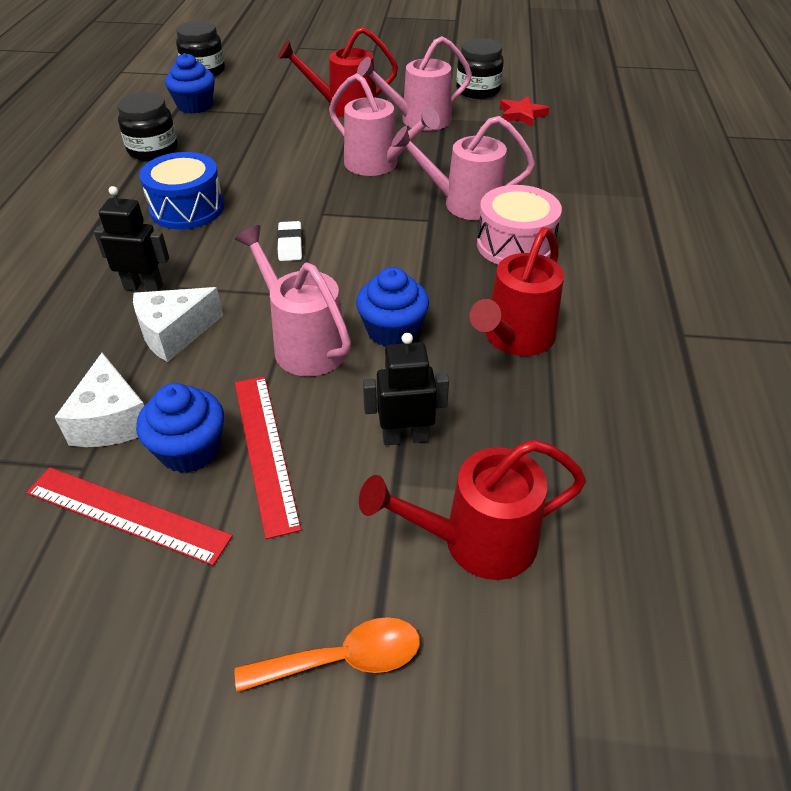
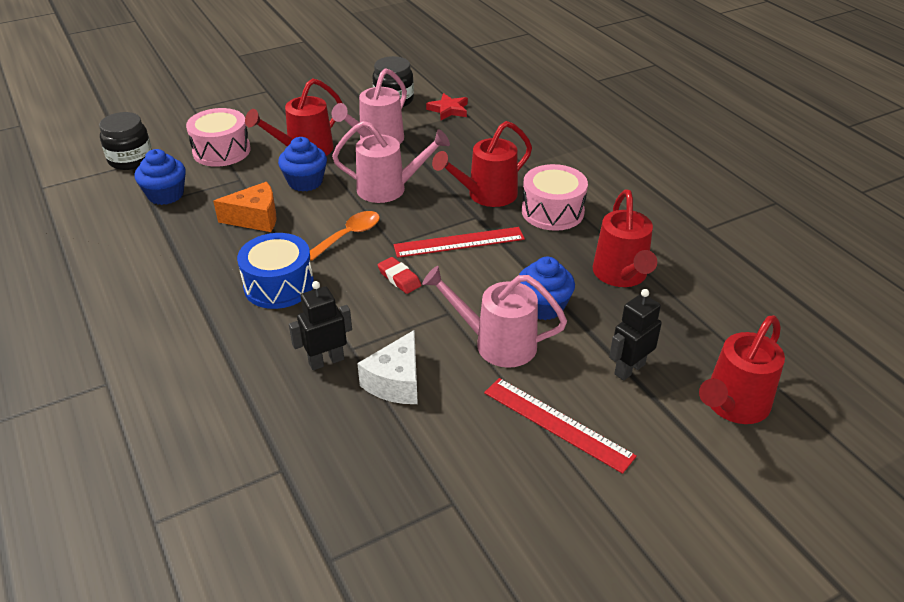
camera: 35 degrees left, 5 degrees down
red ruler [26,467,233,566] -> red ruler moved to [393,227,525,258]
white cheese [55,353,144,447] -> none
black jar [117,92,178,161] -> none
blue cupcake [136,383,224,473] -> blue cupcake moved to [278,137,327,192]
orange spoon [235,617,420,692] -> orange spoon moved to [310,211,380,261]
white eraser [277,221,303,261] -> red eraser [378,257,421,294]
pink watering can [391,116,535,220] -> red watering can [432,121,532,207]
none -> pink drum [186,108,250,167]
none -> orange cheese [213,182,276,232]

